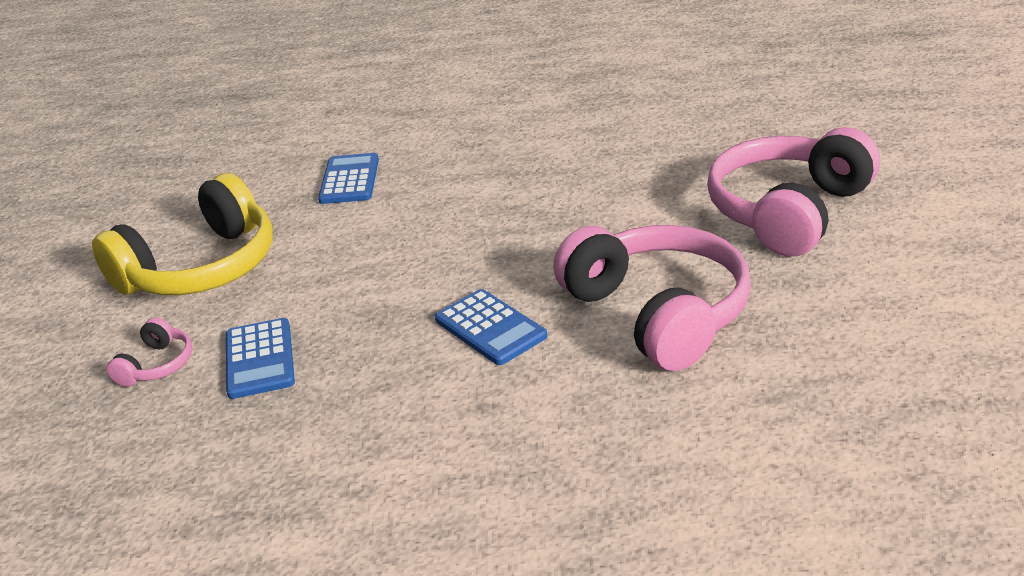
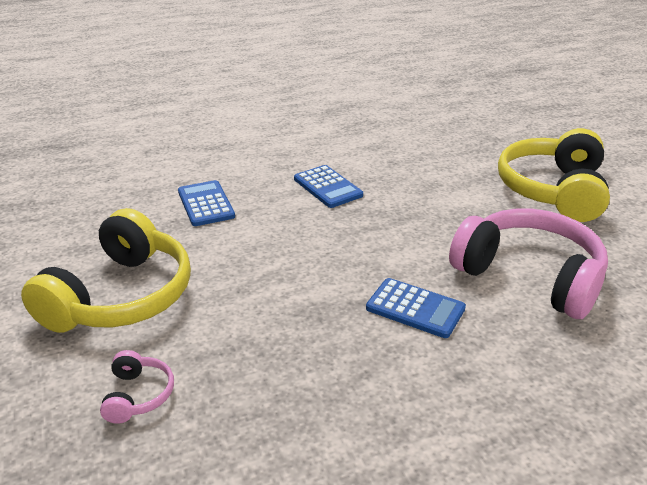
camera: 25 degrees left, 0 degrees up
blue calculator [226,318,295,399] -> blue calculator moved to [294,165,363,208]
pink headphones [707,127,880,257] -> yellow headphones [498,128,610,222]

